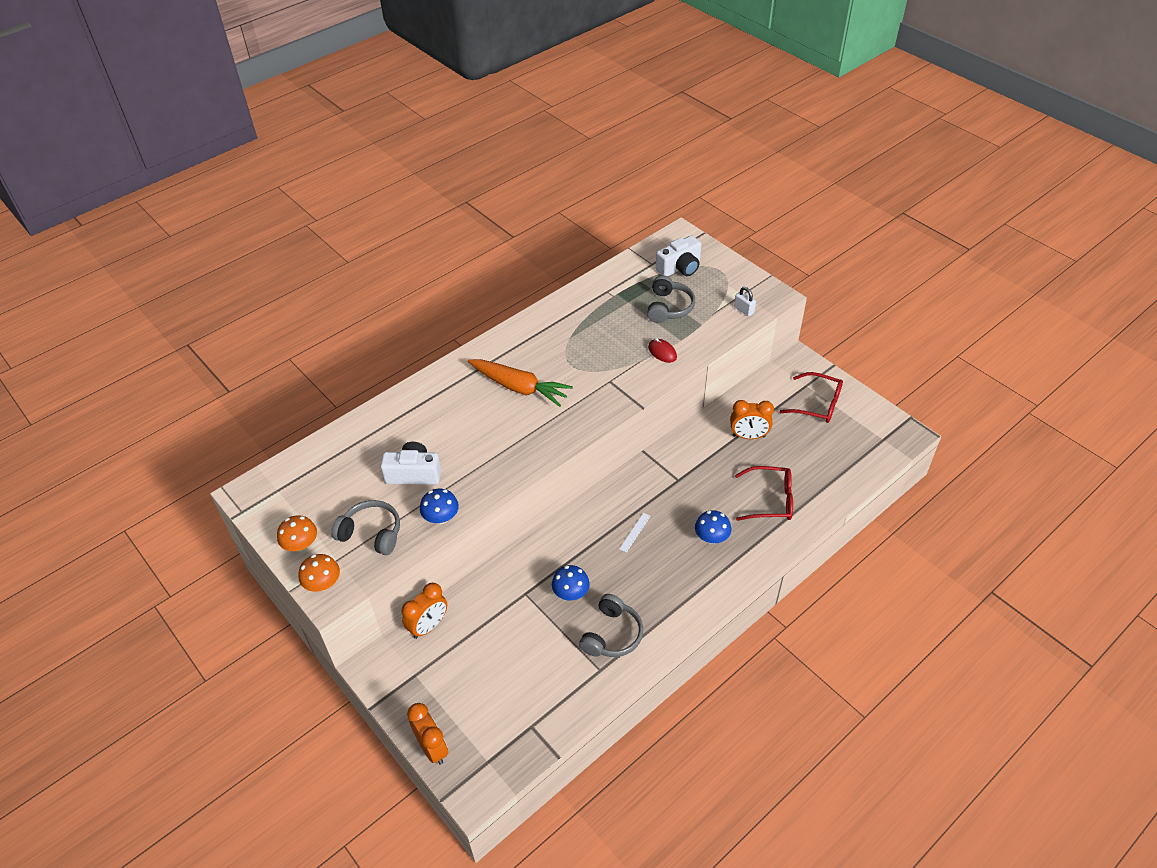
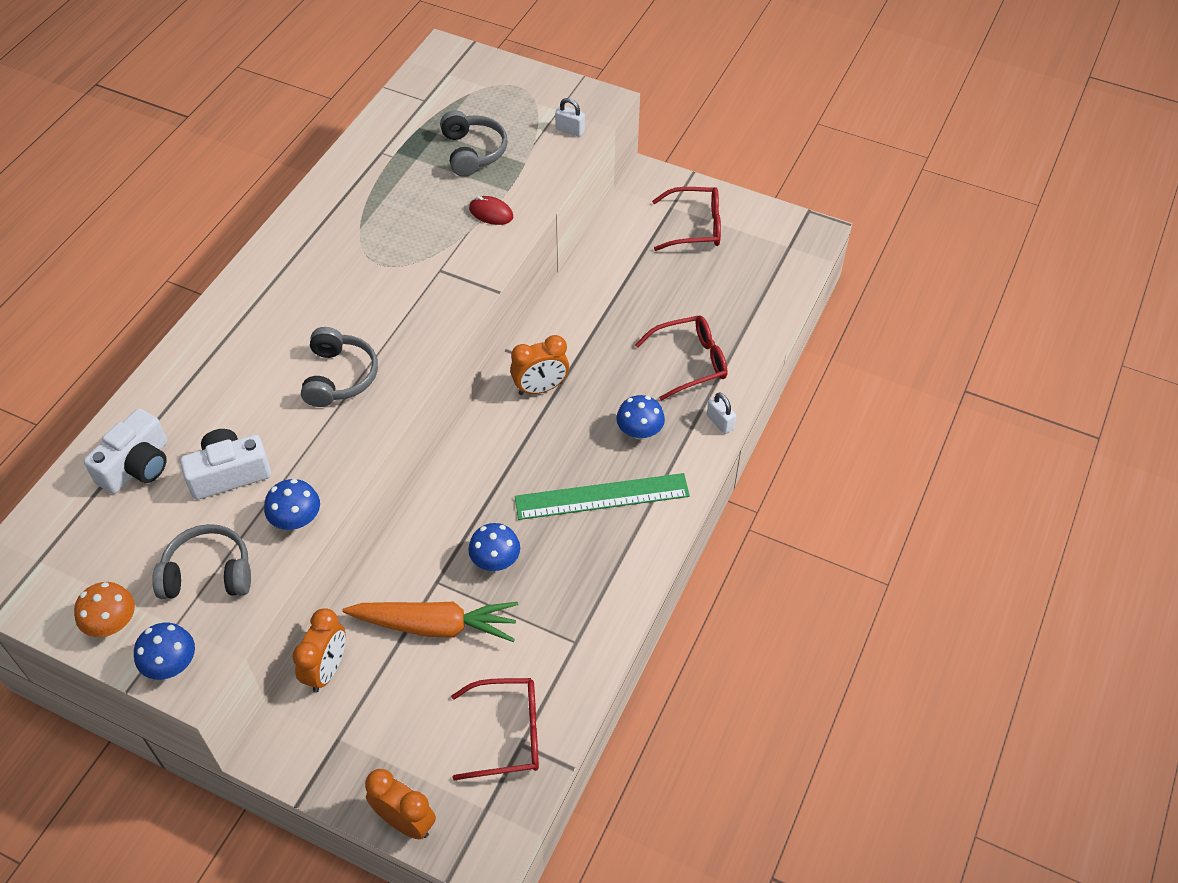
camera: 25 degrees left, 5 degrees up
orange mushroom [298,554,340,592] -> blue mushroom [134,623,195,680]
orange carrot [468,359,573,407] -> orange carrot moved to [343,601,518,642]
grey headphones [579,594,643,657] -> grey headphones moved to [301,327,378,407]
white ruler [620,513,651,553] -> none
white camera [656,235,701,276] -> white camera moved to [84,408,167,494]
orange clock [730,400,774,439] -> orange clock moved to [510,335,569,395]
none -> red glasses [451,678,539,780]
none -> green ruler [515,473,690,520]
none -> white padlock [707,392,736,434]

